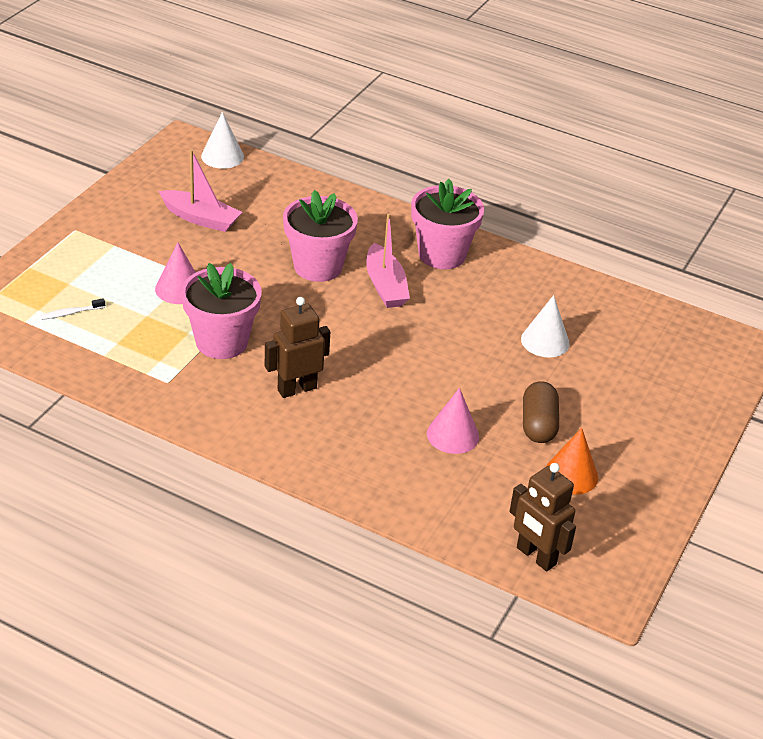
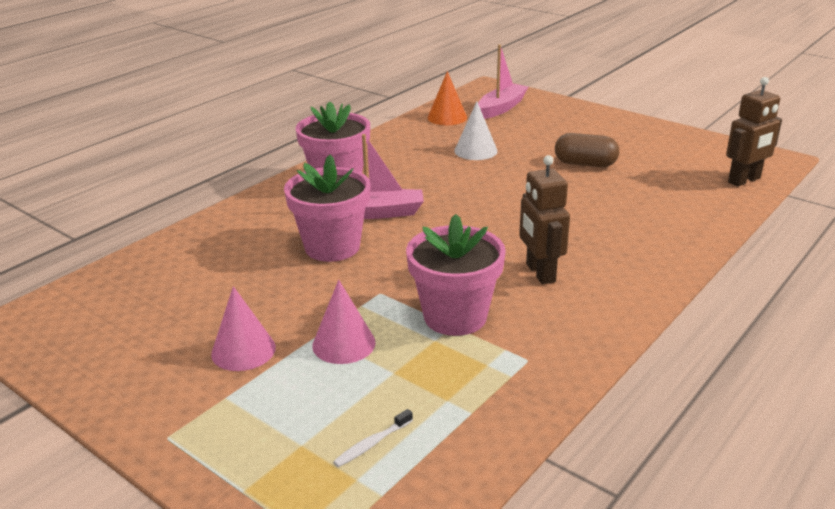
camera: 75 degrees left, 10 degrees down
white toothbrush [40,298,105,320] -> white toothbrush turned 60 degrees clockwise [333,409,413,467]
pink boat [158,150,242,232] -> pink boat moved to [478,44,528,119]
white cone [201,112,244,169] -> none
pink cone [427,388,479,454] -> pink cone moved to [211,286,276,371]
orange cone [546,428,598,495] -> orange cone moved to [428,71,467,125]

